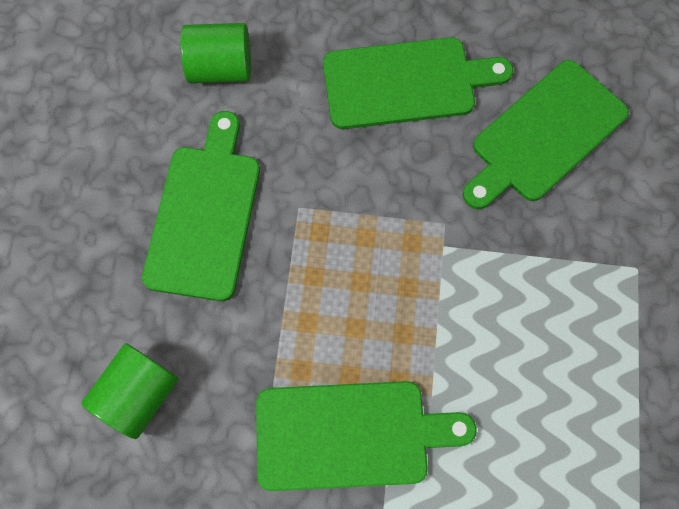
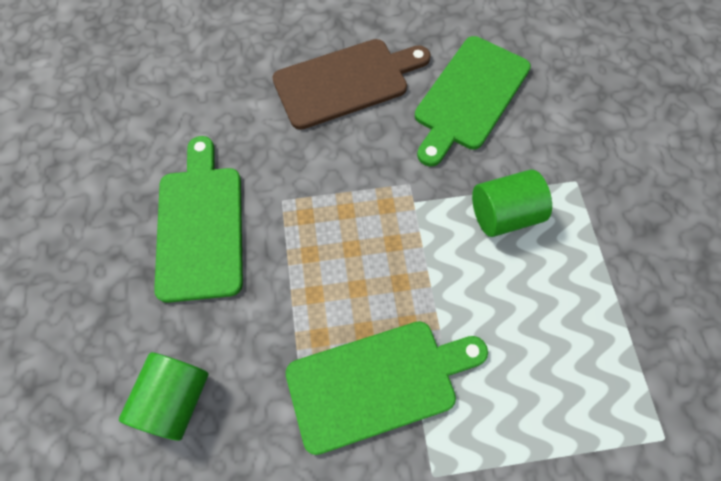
camera: 15 degrees left, 5 degrees down
green cylinder [180,23,251,84] -> green cylinder moved to [472,169,552,237]
green cutting board [323,37,513,129] -> brown cutting board [273,39,431,130]

